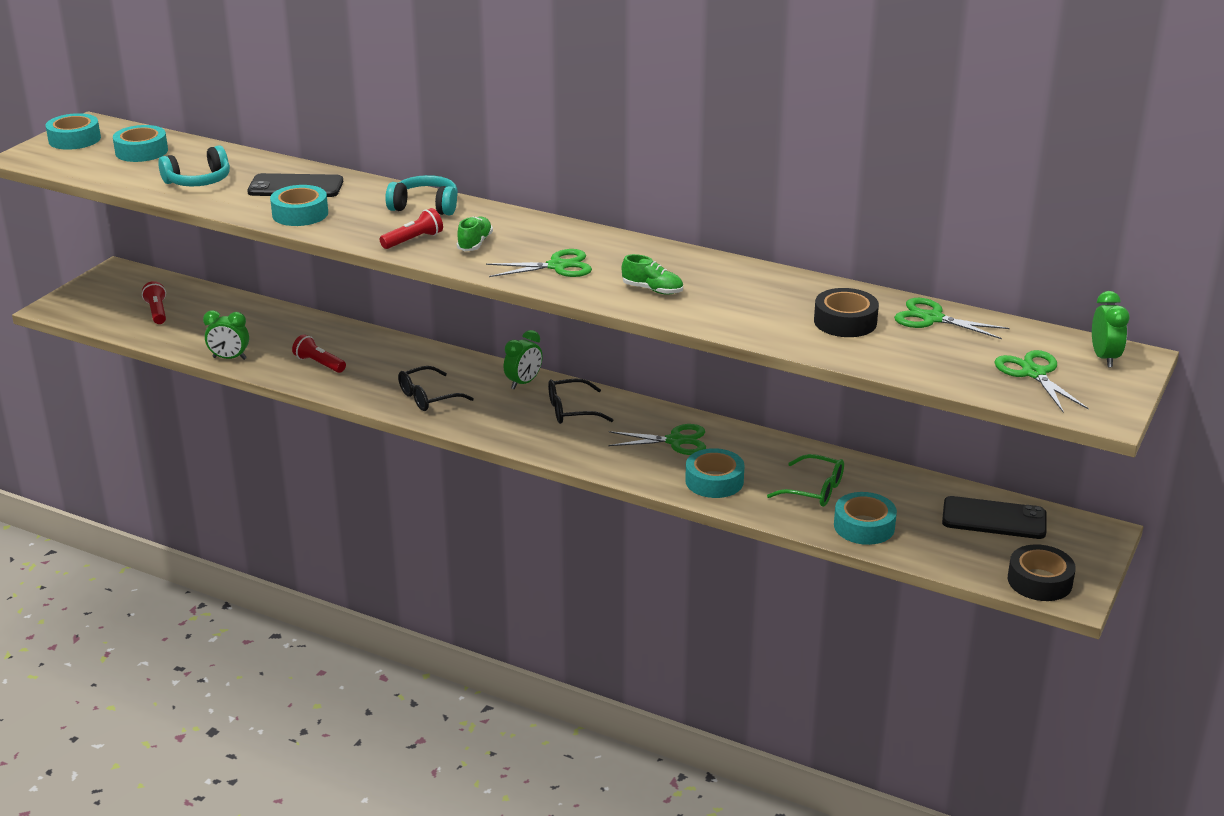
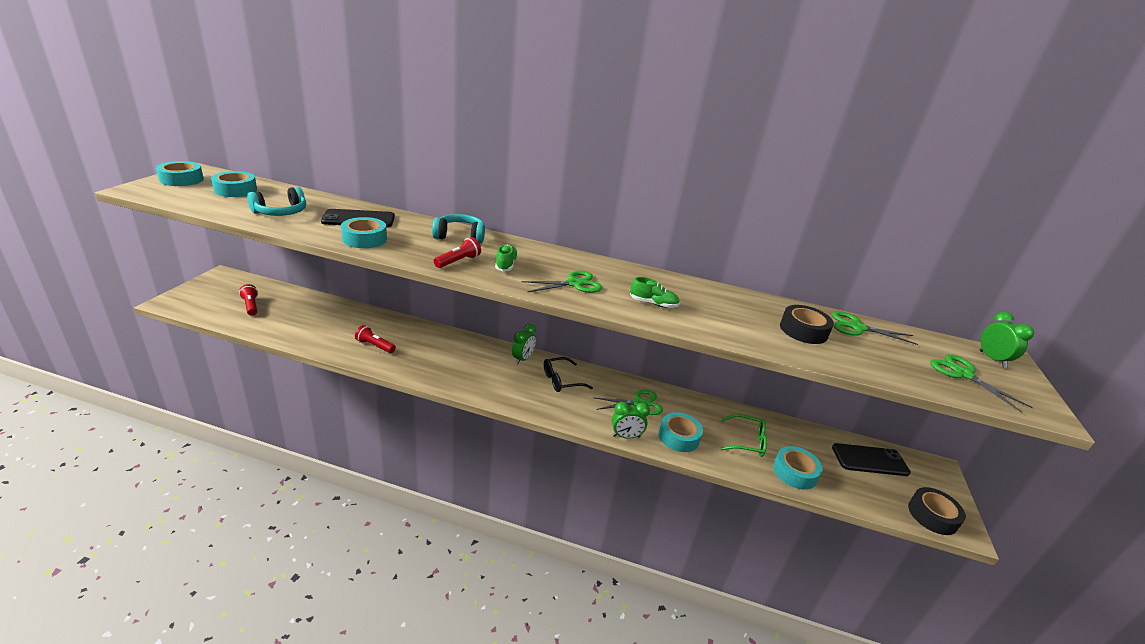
camera: 15 degrees left, 0 degrees up
green clock [203,310,249,360] -> green clock moved to [612,402,650,439]
black glasses [398,366,474,411] -> none

